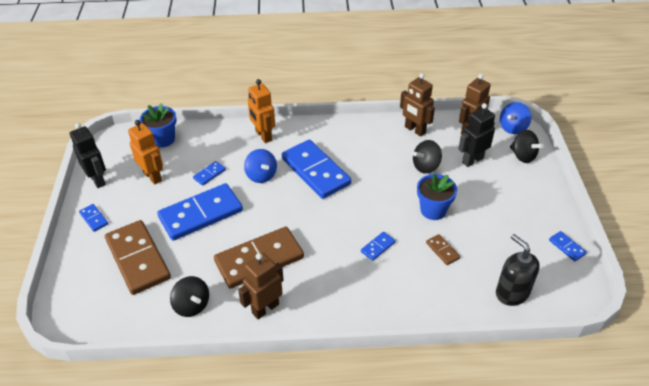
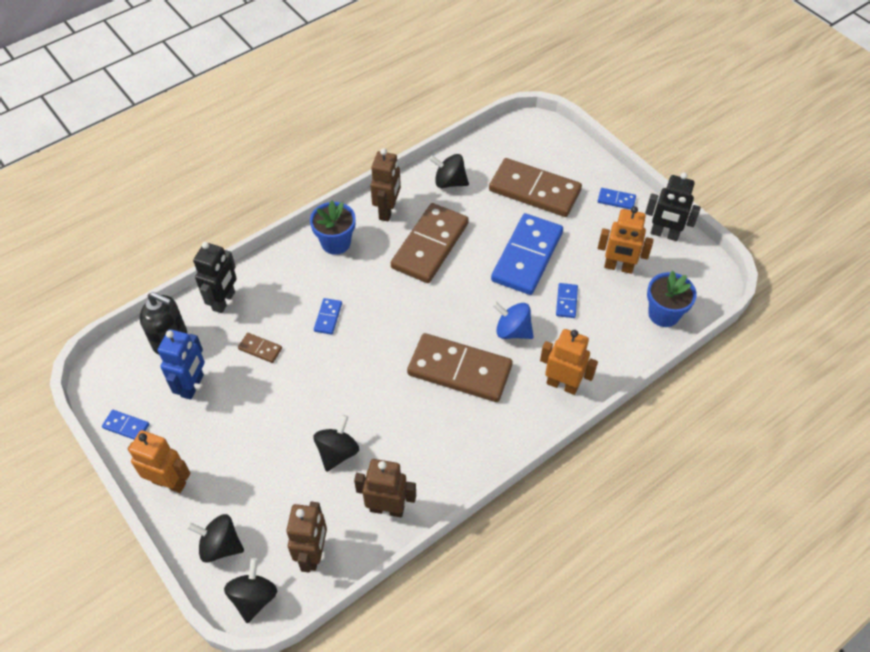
camera: 145 degrees right, 10 degrees up
blue domino [282,140,351,199] -> brown domino [407,333,513,402]
blue flower pot [417,174,457,220] -> blue flower pot moved to [310,200,356,255]
black robot [458,103,495,167] -> black robot moved to [193,242,237,313]
blue spinning top [500,102,531,134] -> black spinning top [224,558,277,623]
none -> orange robot [128,430,190,493]
none -> blue robot [158,329,205,400]

